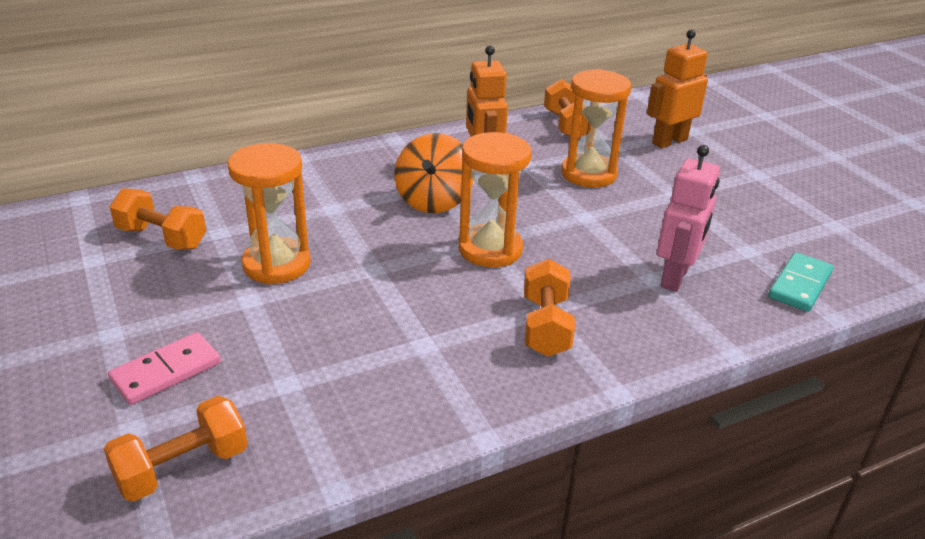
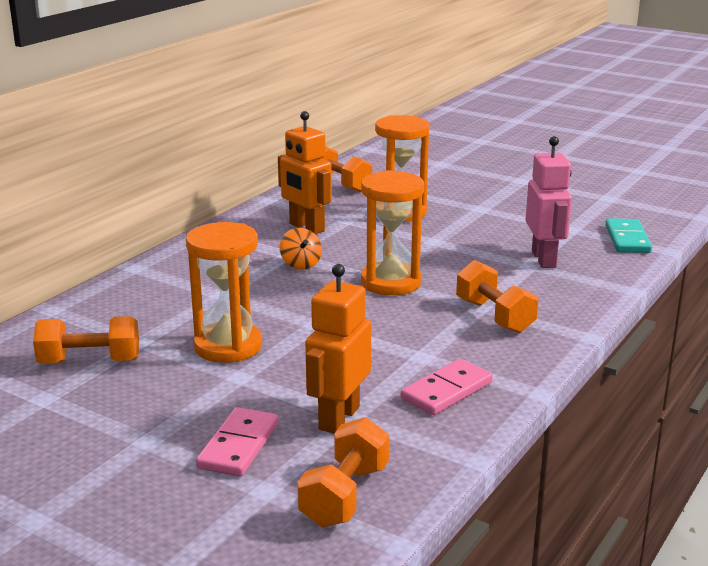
camera: 30 degrees left, 10 degrees down
orange spinning top [394,133,473,213] -> orange spinning top [279,228,322,269], size x0.55
orange robot [647,30,708,148] -> orange robot moved to [305,264,371,434]
none -> pink domino [401,359,493,415]

